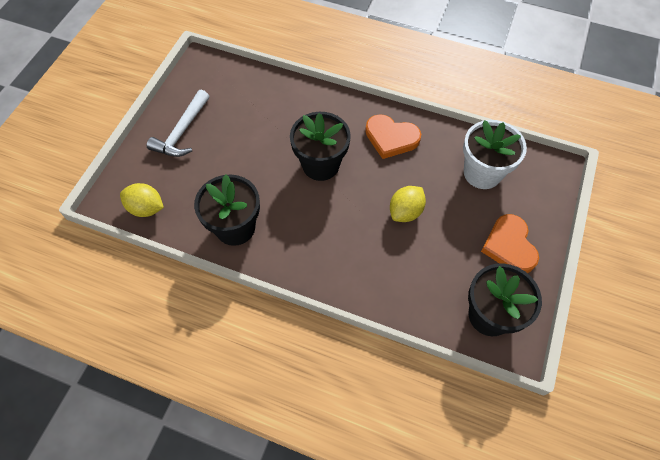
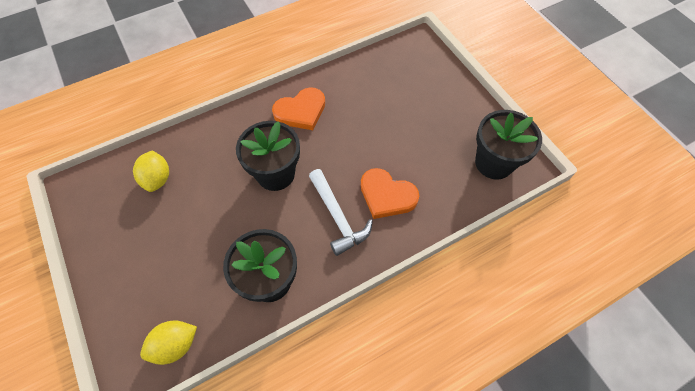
camera: 50 degrees left, 0 degrees up
white hammer [147,90,209,157] -> white hammer moved to [309,169,373,256]
yellow lemon [390,186,426,222] -> yellow lemon moved to [133,151,169,192]
white flower pot [463,120,527,189] -> none
orange heart [481,214,539,273] -> orange heart moved to [361,168,419,219]

